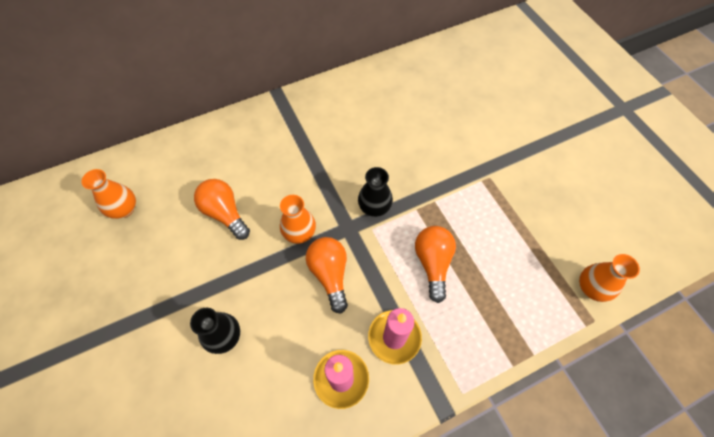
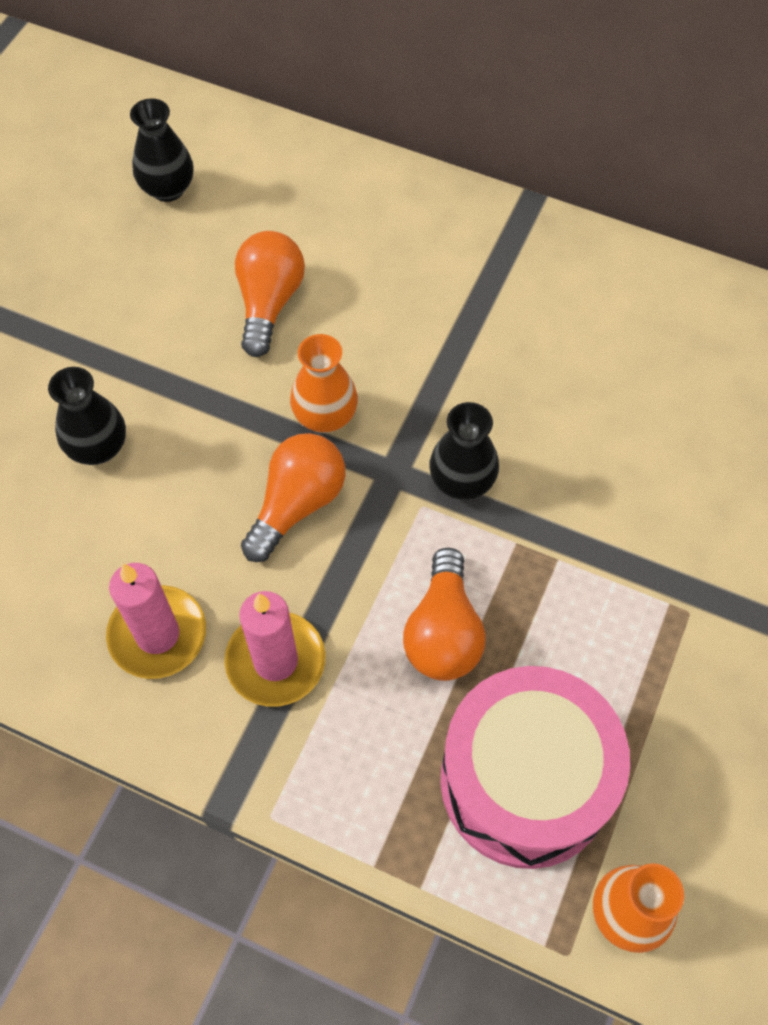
camera: 50 degrees right, 0 degrees up
orange vase [81,169,136,219] -> black vase [130,98,194,202]
orange light bulb [415,226,456,303] -> orange light bulb turned 135 degrees clockwise [403,548,486,681]
none -> pink drum [440,666,630,869]

